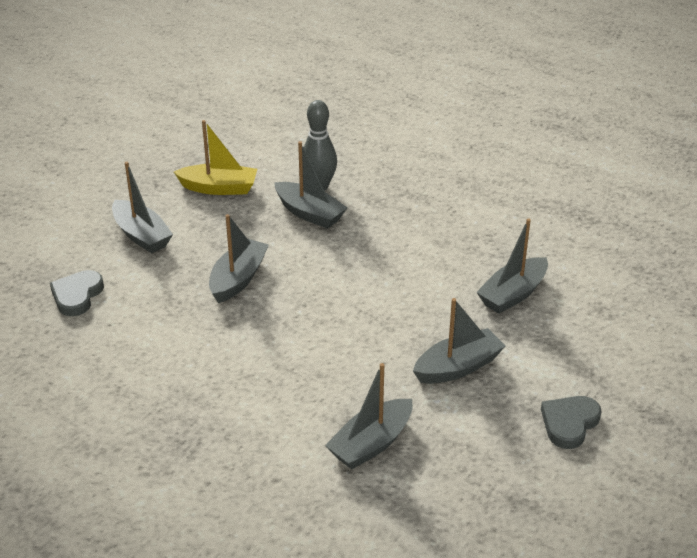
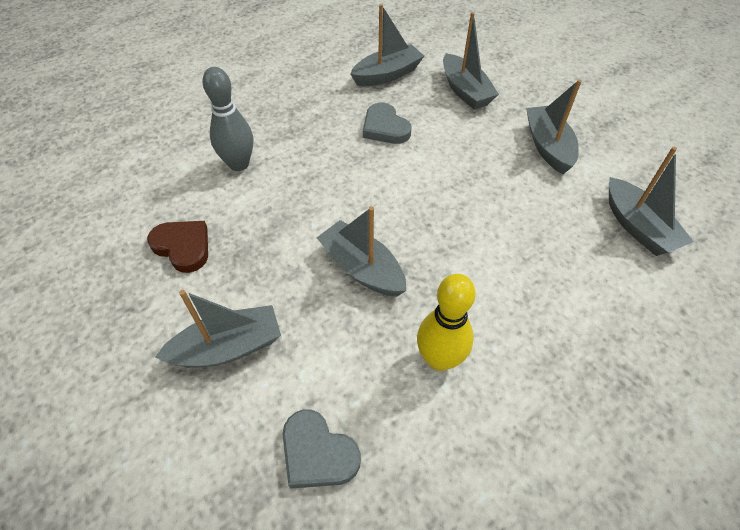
camera: 70 degrees left, 15 degrees up
yellow boat [174,120,257,195] -> brown heart [147,221,208,273]
grey boat [274,141,348,229] -> grey boat moved to [350,4,424,86]
grey heart [541,396,602,449] -> grey heart moved to [363,103,411,144]
none -> yellow bowling pin [417,274,476,371]

